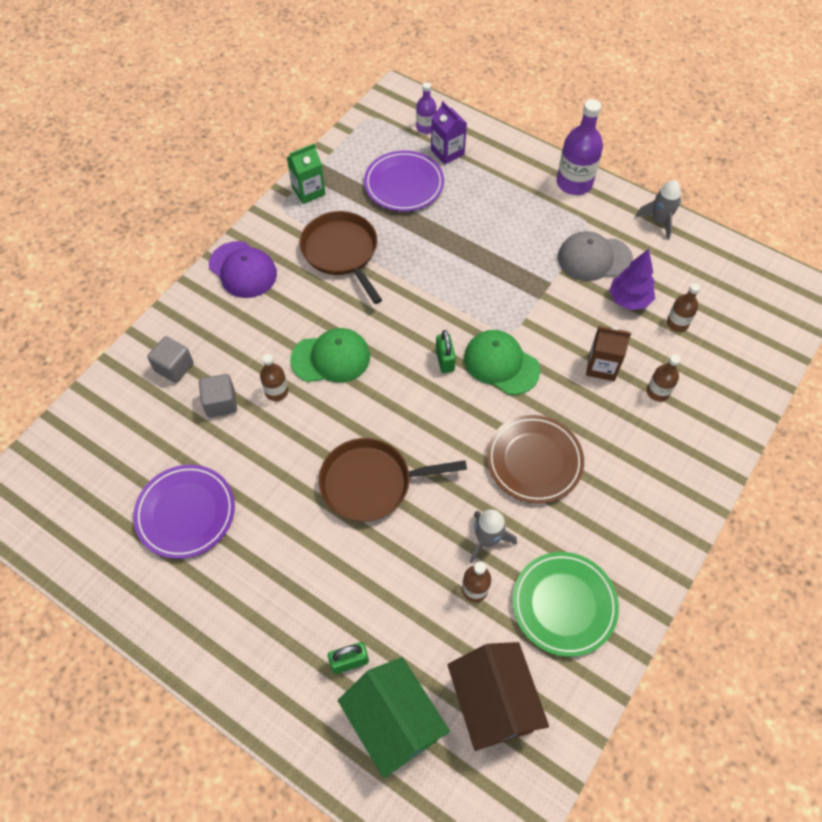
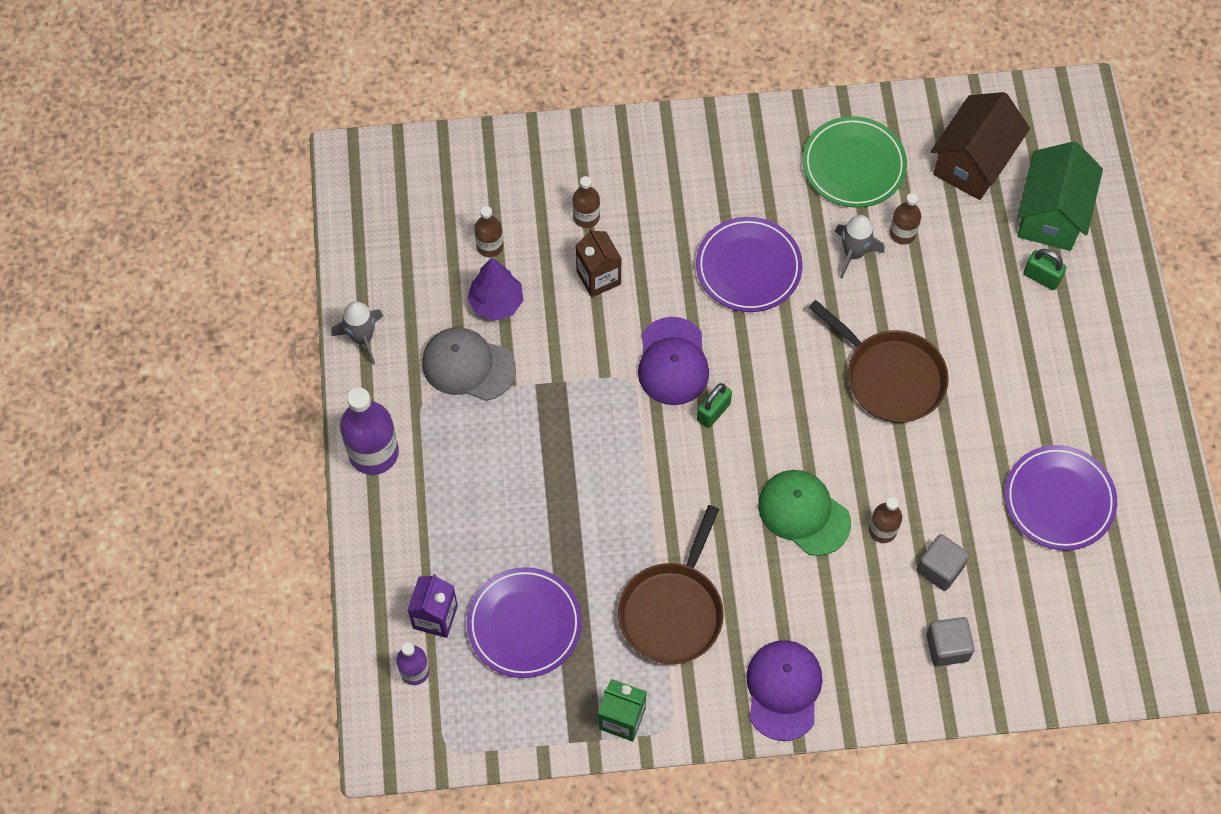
camera: 130 degrees left, 5 degrees up
green cap [464,330,540,395] -> purple cap [638,317,709,405]
brown plate [487,415,584,504] -> purple plate [696,217,803,312]
grey cap [558,231,633,281] -> grey cap turned 150 degrees clockwise [422,327,516,401]

